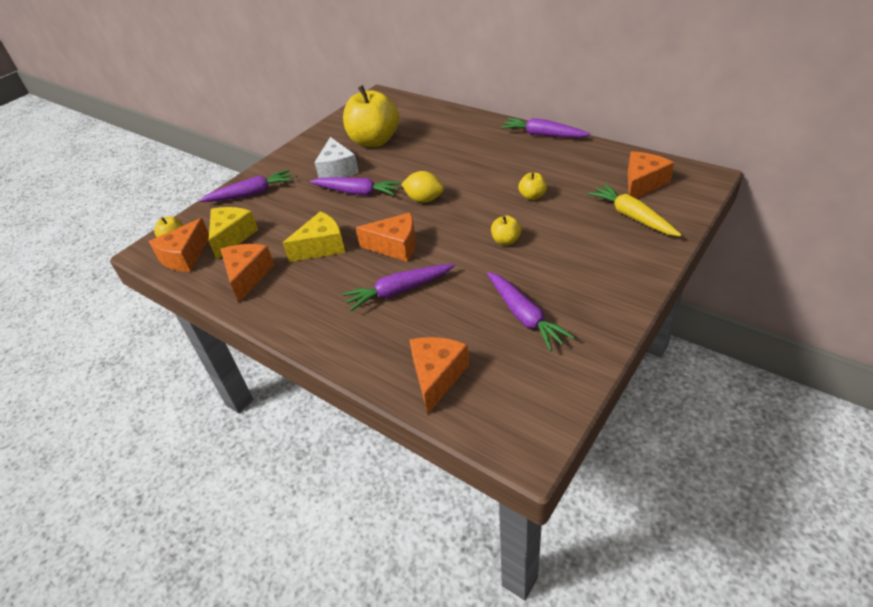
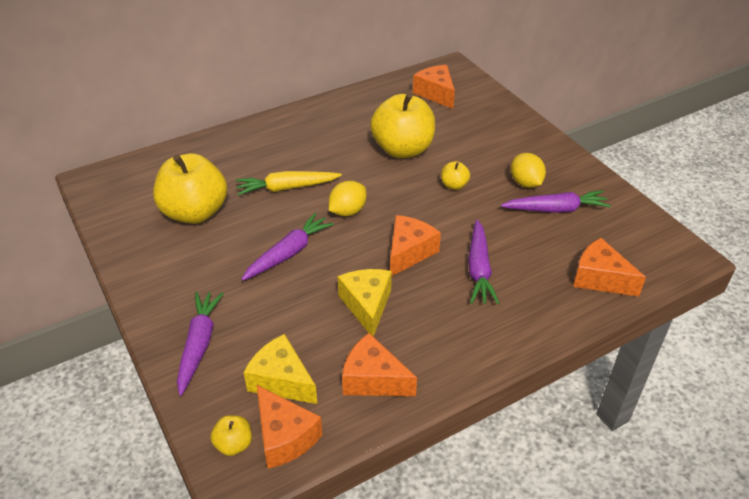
camera: 70 degrees left, 0 degrees up
white cheese [314,137,359,178] -> none
purple carrot [501,118,590,138] -> none
yellow apple [518,172,547,200] -> yellow apple [370,93,435,158], size x2.33
yellow carrot [588,184,682,237] -> yellow carrot moved to [236,171,342,196]
none -> yellow lemon [511,153,546,188]

